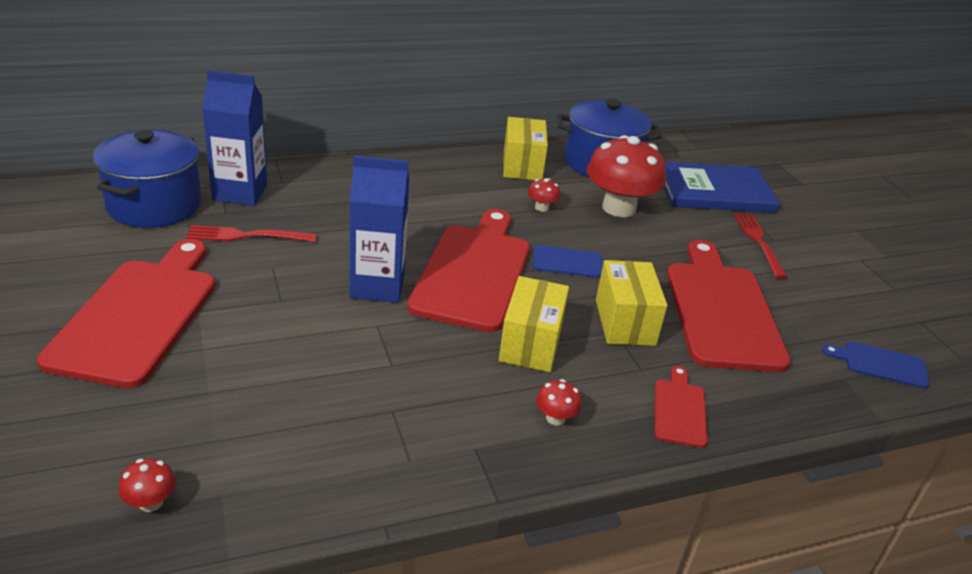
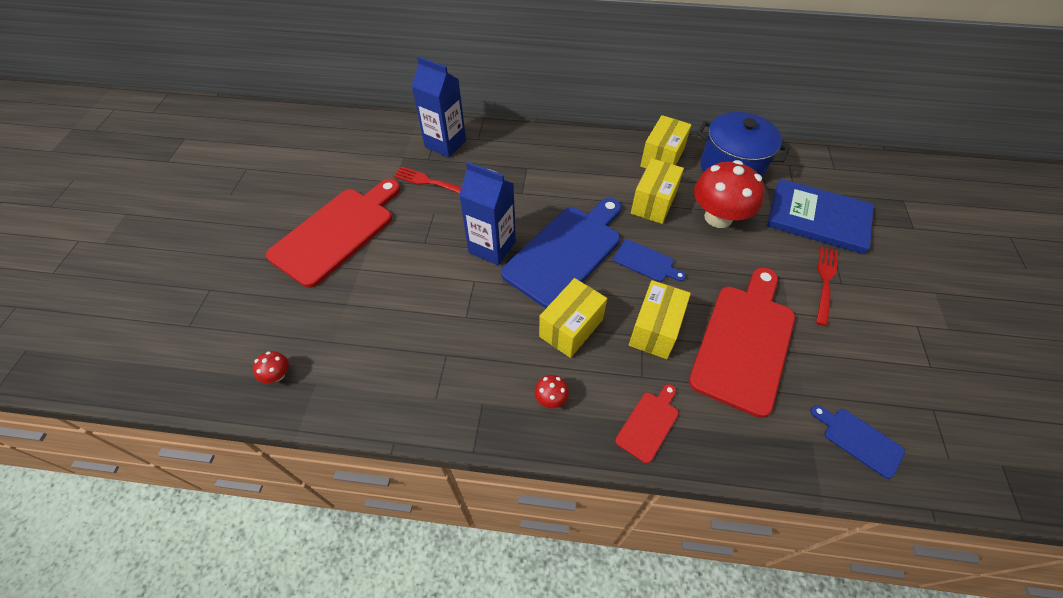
camera: 30 degrees right, 20 degrees up
blue pot [93,130,201,228] -> none
red cutting board [407,209,530,332] -> blue cutting board [501,198,621,308]
red mushroom [528,178,560,212] -> yellow box [631,158,684,224]

